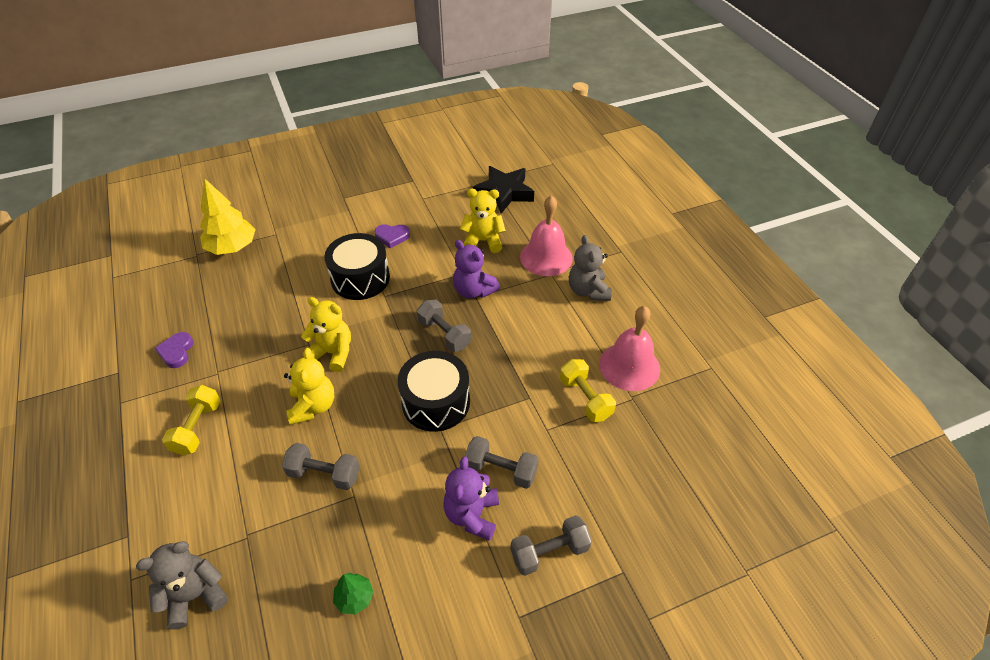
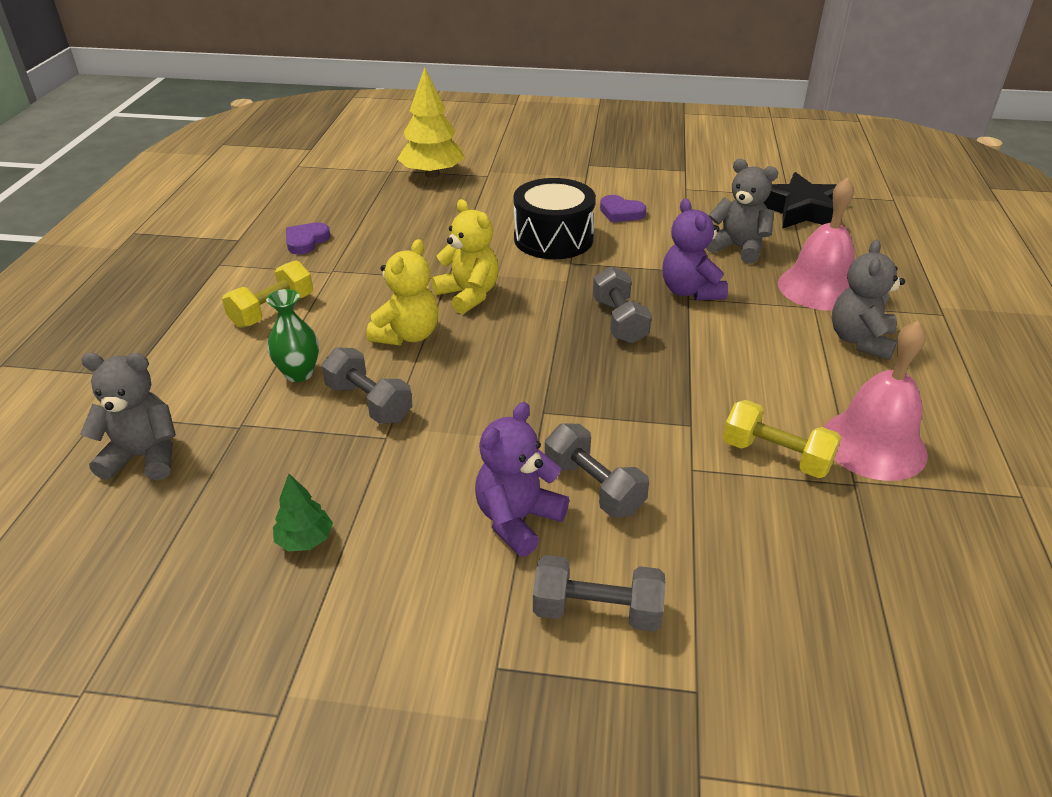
camera: 30 degrees right, 10 degrees down
black drum [398,351,470,432] -> none
yellow teddy bear [460,189,506,253] -> grey teddy bear [706,159,778,264]
yellow dumbbell [560,359,616,422] -> yellow dumbbell turned 60 degrees counterclockwise [723,400,841,478]
none -> green vase [266,289,319,382]

